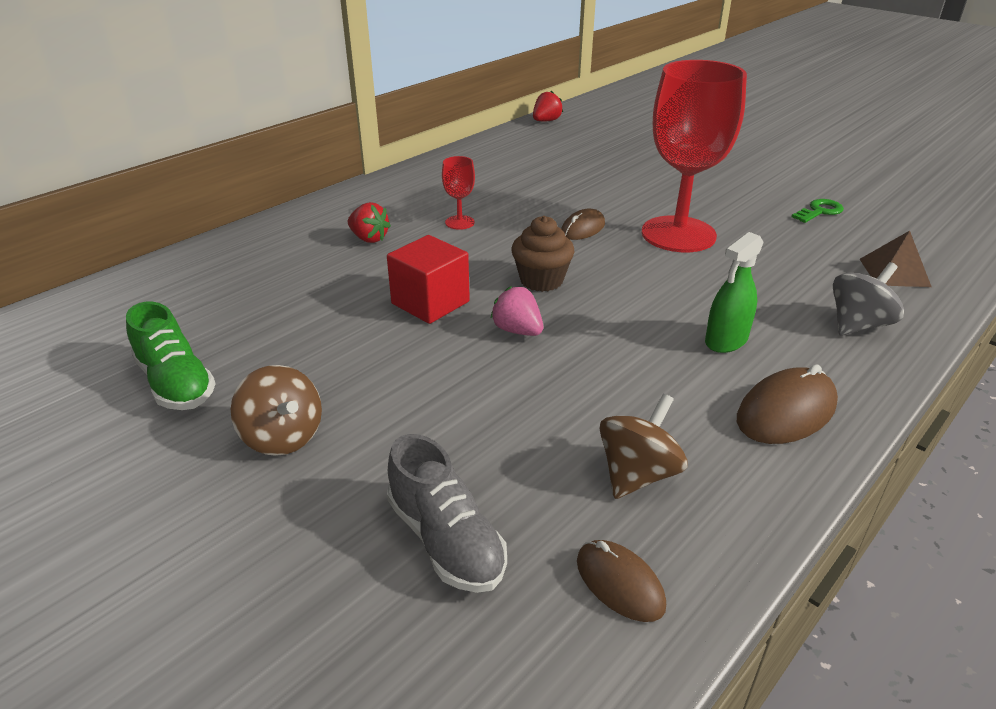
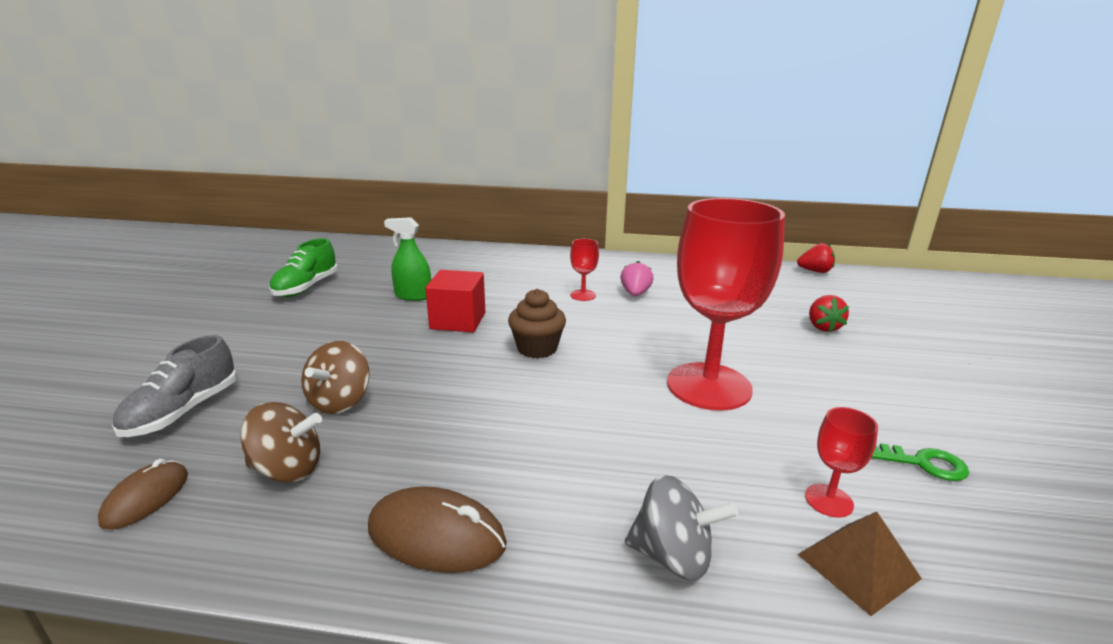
camera: 55 degrees right, 10 degrees down
brown spinning top [231,365,322,456] -> brown spinning top moved to [301,341,370,414]
red strawberry [348,202,391,243] -> red strawberry moved to [809,295,849,332]
pink strawberry [490,286,543,336] -> pink strawberry moved to [621,261,654,296]
brown mouse [561,209,605,240] -> none
green spray bottle [705,232,764,353] -> green spray bottle moved to [384,217,431,301]
none -> red goblet [805,407,878,518]

